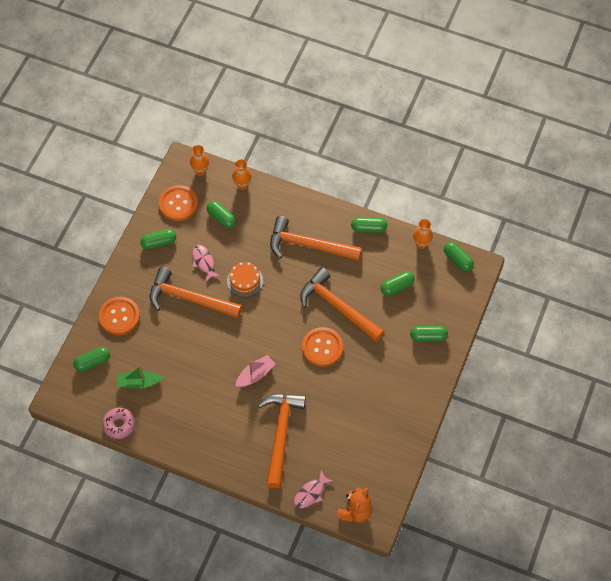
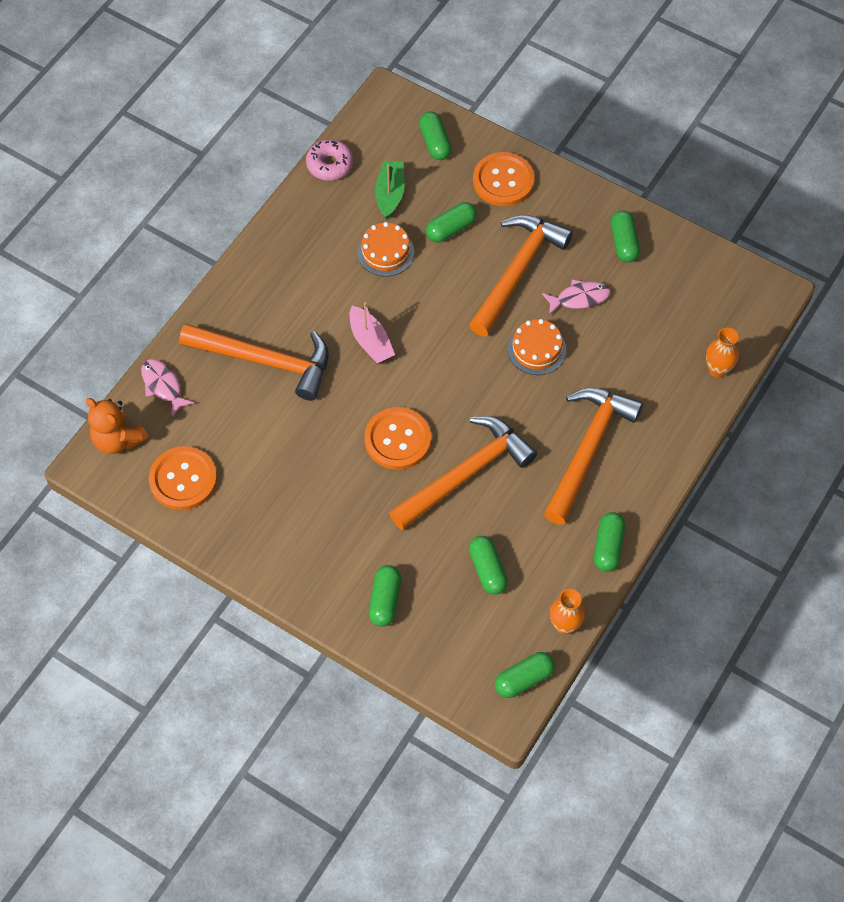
camera: 100 degrees right, 0 degrees up
orange button [159,185,198,221] -> orange button moved to [149,446,217,510]
orange vase [190,145,209,176] -> none
green capsule [207,201,236,229] -> green capsule moved to [426,202,477,243]
none -> orange cake [358,222,414,277]

